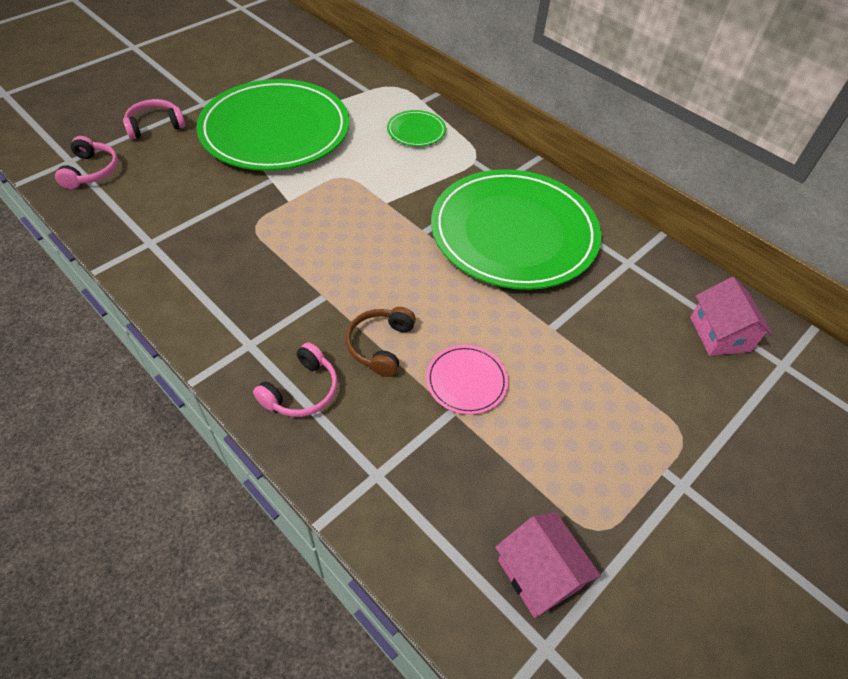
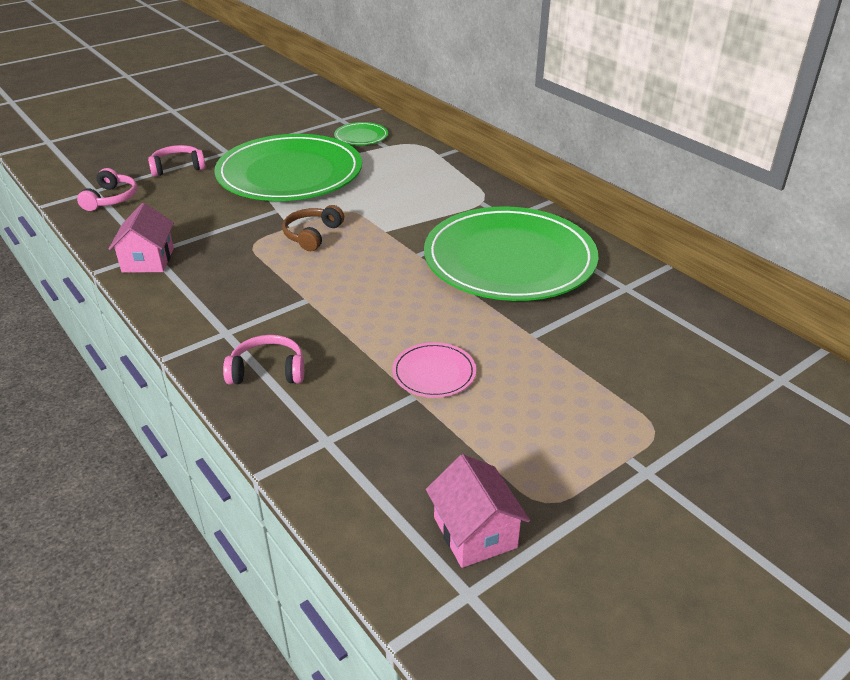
camera: 10 degrees right, 15 degrees down
pink headphones [253,342,338,417] -> pink headphones turned 135 degrees counterclockwise [223,335,304,385]
brown headphones [346,307,416,377] -> brown headphones moved to [282,205,344,251]
green plate [387,110,446,147] -> green plate moved to [334,122,388,145]
pink house [690,277,773,356] -> pink house moved to [109,203,174,273]

